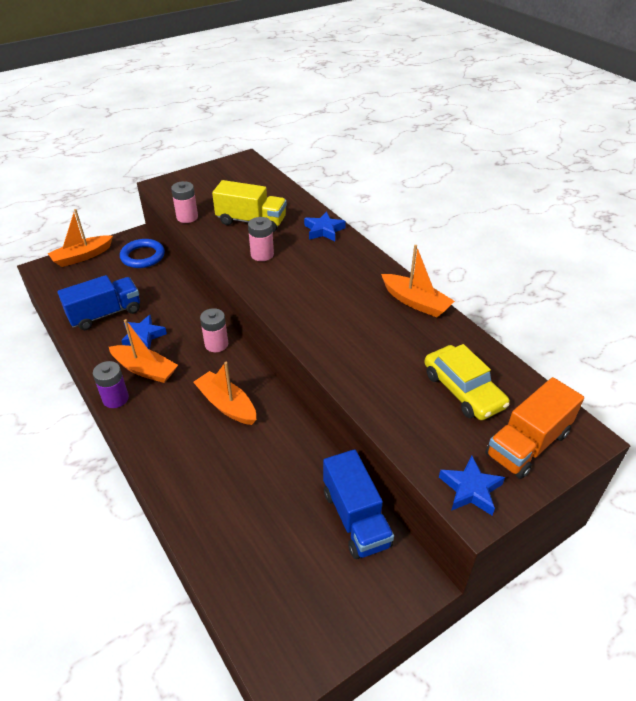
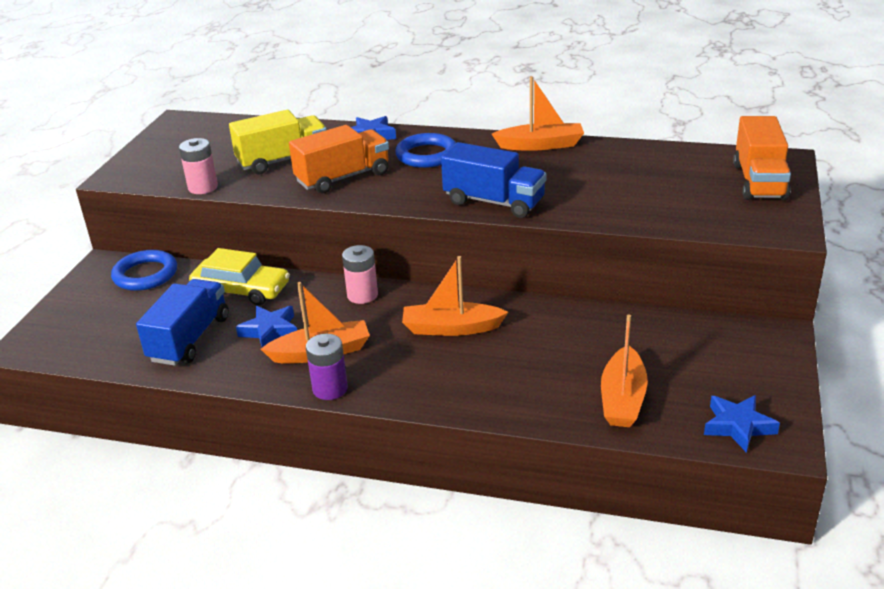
camera: 40 degrees left, 10 degrees down
orange boat [48,209,113,267] -> orange boat moved to [601,314,648,427]
pink battery [248,217,274,261] -> orange truck [289,125,389,194]
blue truck [323,449,394,559] -> blue truck moved to [441,142,546,218]
yellow car [424,344,510,420] -> yellow car moved to [189,248,290,305]
blue star [439,456,505,515] -> blue star moved to [704,395,780,453]
none -> blue ring [395,133,456,168]

